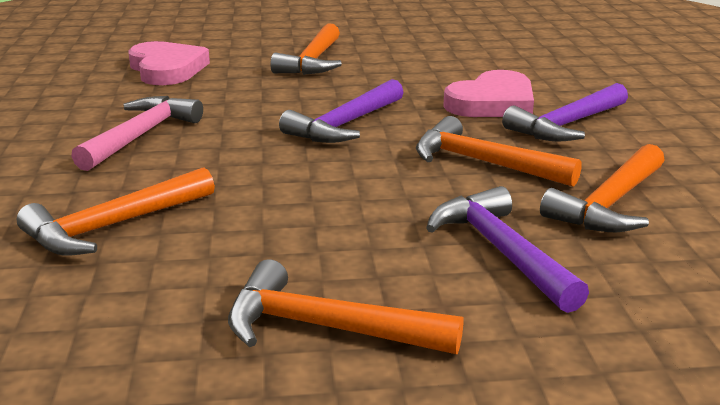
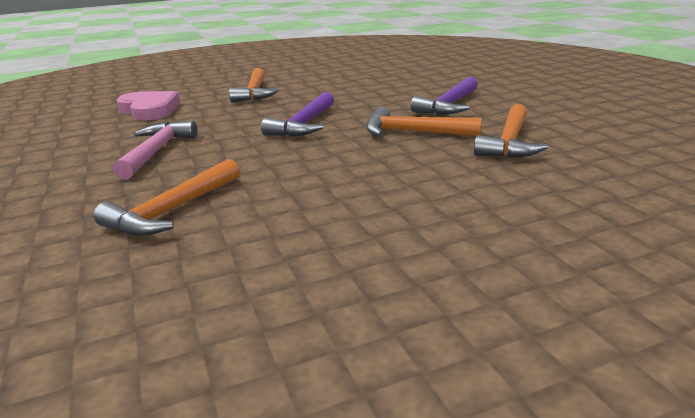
camera: 15 degrees left, 0 degrees up
orange hammer [228,259,463,354] -> none
purple hammer [426,186,589,313] -> none
pink heart [443,70,534,117] -> none

